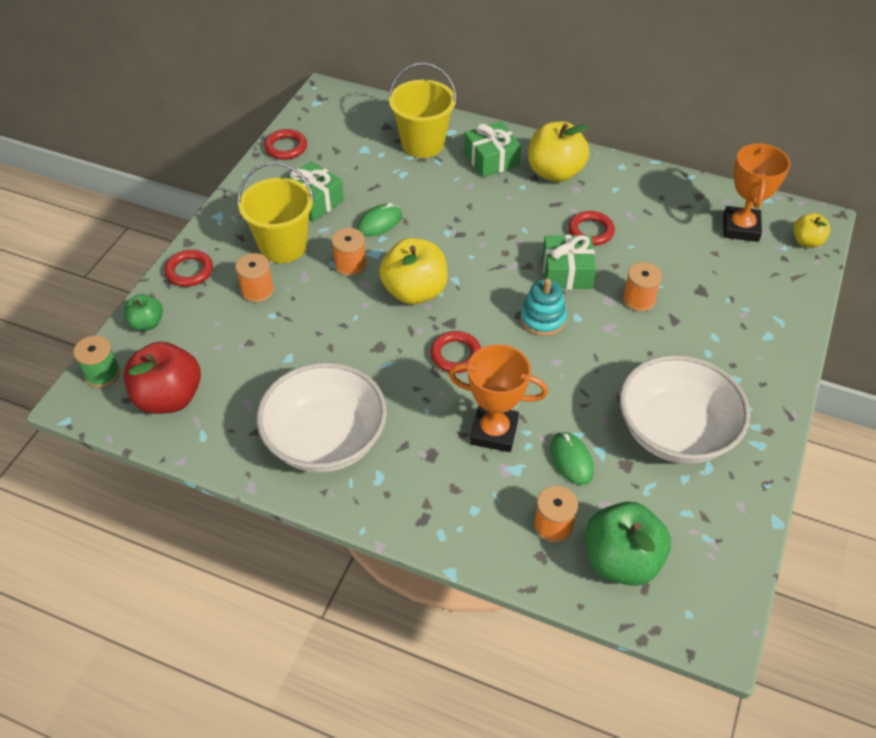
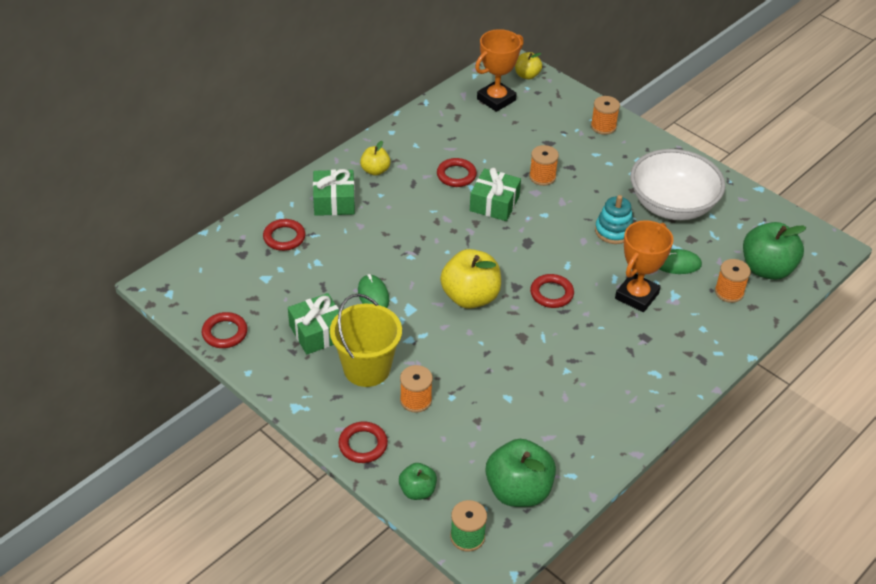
camera: 70 degrees left, 5 degrees down
red apple [124,342,201,414] -> green apple [486,439,556,507]
white bowl [257,362,387,473] -> none
orange spool [332,228,367,276] -> orange spool moved to [591,96,620,135]
yellow bucket [388,63,457,158] -> red ring [263,219,305,251]
turquoise stacking toy [520,278,567,336] -> turquoise stacking toy moved to [595,195,633,244]
yellow apple [528,121,589,182] -> yellow apple [360,141,391,176], size x0.55
orange trophy [724,143,790,242] -> orange trophy turned 75 degrees counterclockwise [475,29,524,112]

